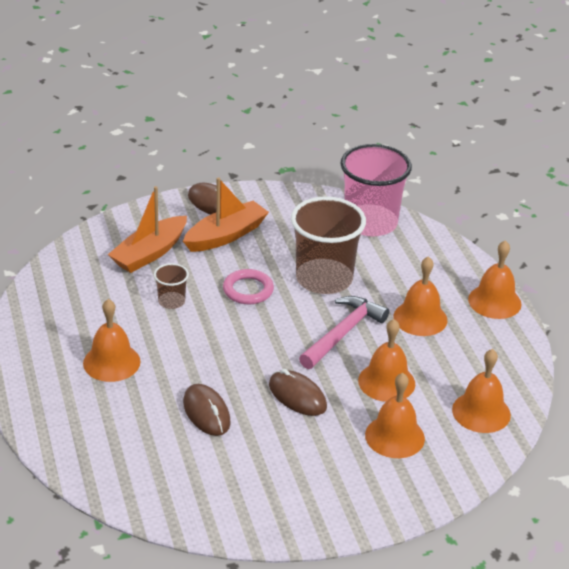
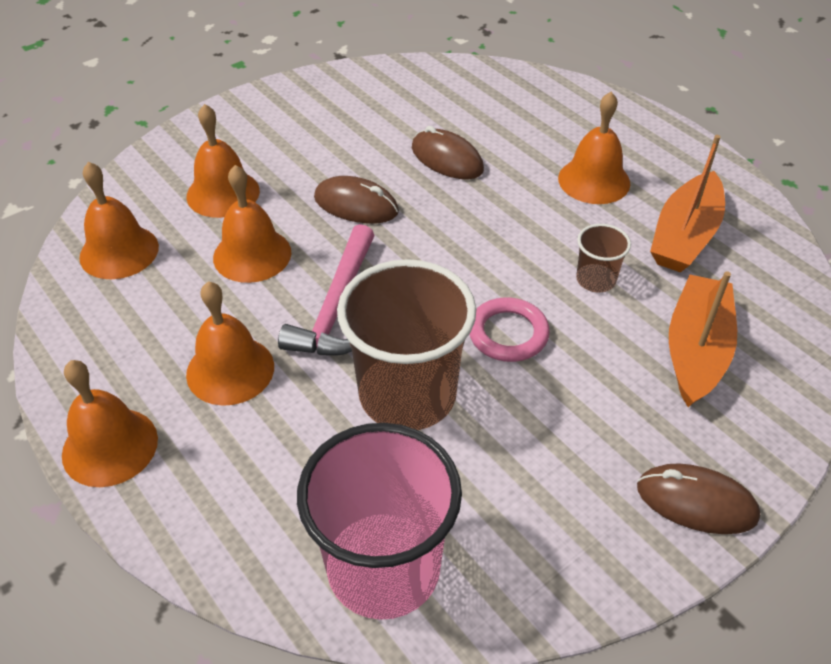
camera: 160 degrees right, 10 degrees up
orange boat [183,177,269,252] -> orange boat moved to [650,135,725,272]

